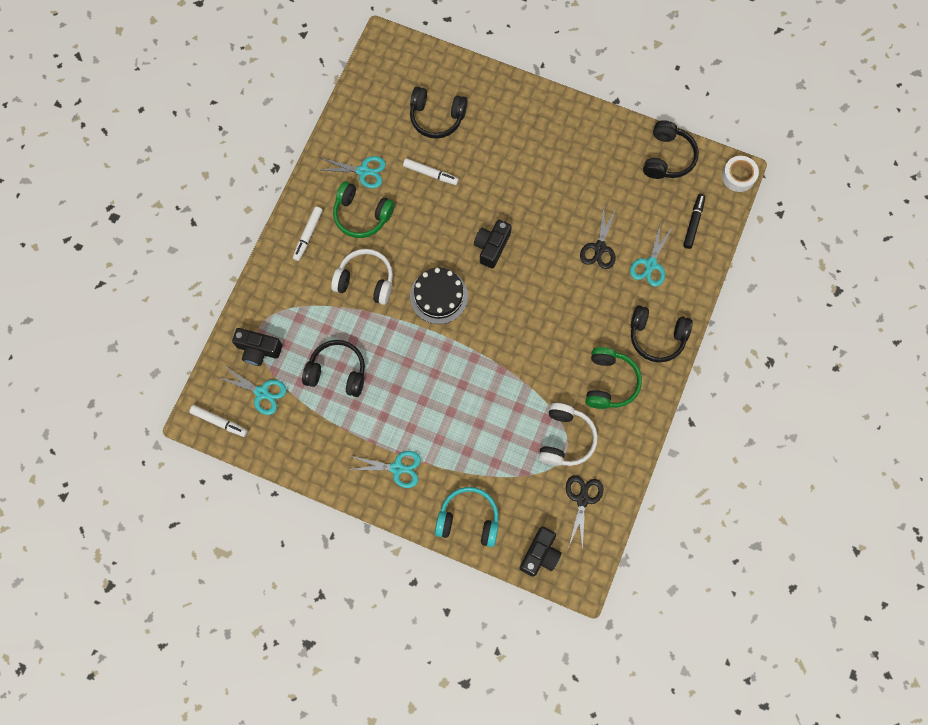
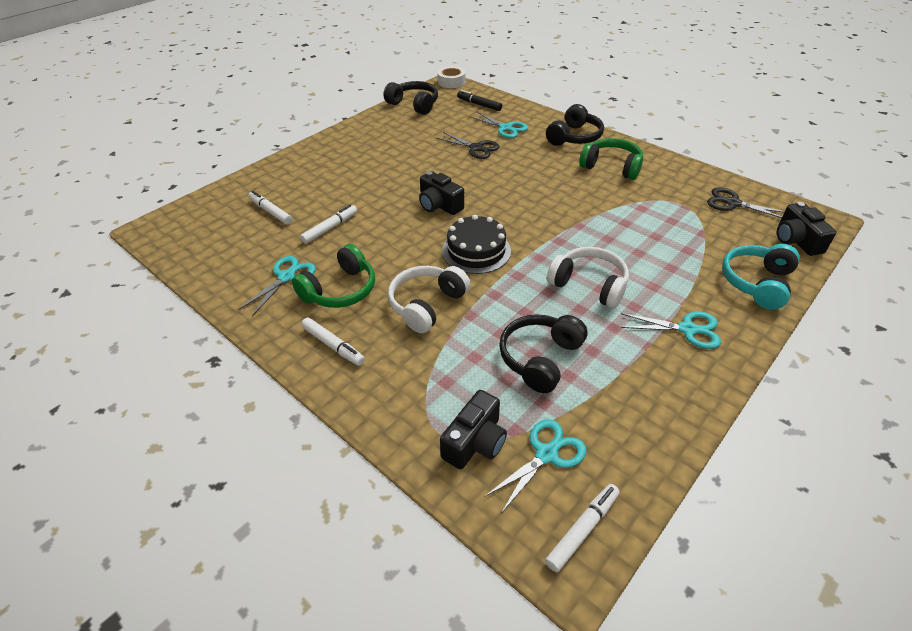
camera: 70 degrees left, 30 degrees down
turquoise scissors [348,451,421,488] -> turquoise scissors turned 75 degrees clockwise [621,312,721,349]
black headphones [410,87,468,139] -> white marker [248,191,292,224]
black camera [519,526,561,577] -> black camera turned 150 degrees counterclockwise [777,202,836,256]
white headphones [538,403,598,466] -> white headphones moved to [547,247,629,308]

